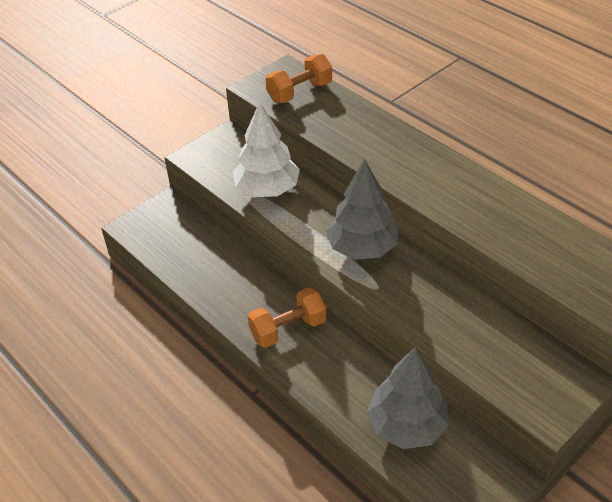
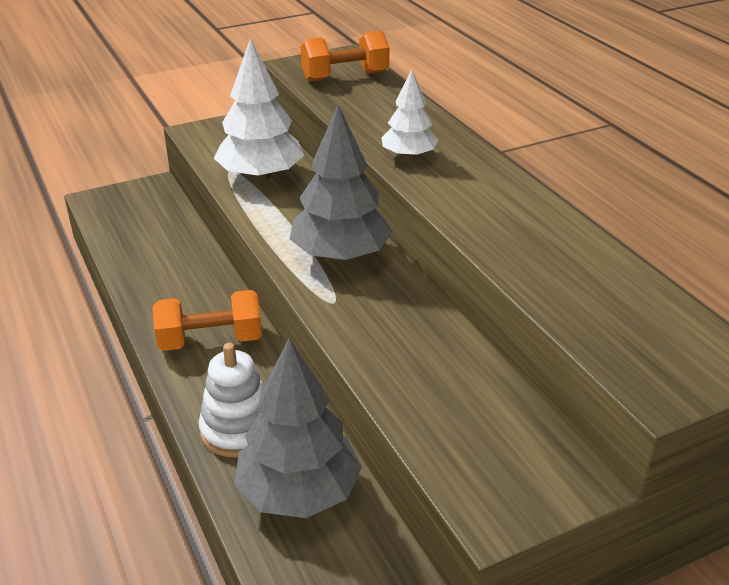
camera: 15 degrees right, 10 degrees down
none -> white stacking toy [199,343,264,458]
none -> white tree [381,70,439,159]

